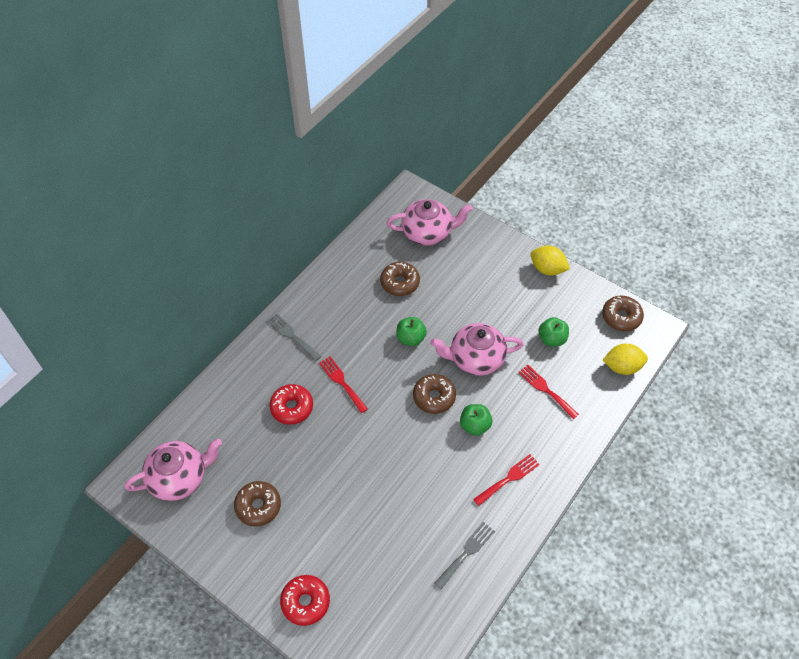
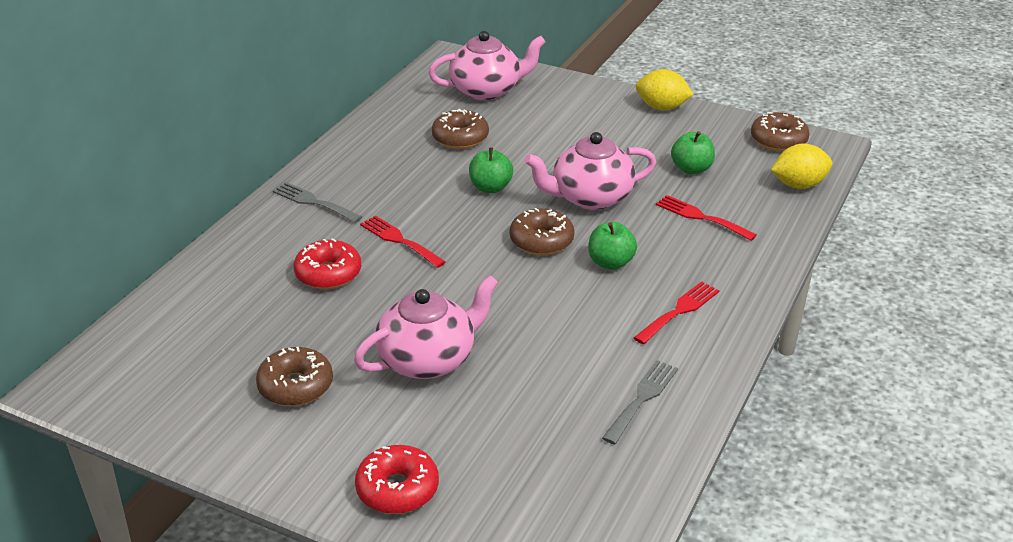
camera: 10 degrees left, 20 degrees down
pink teapot [125,439,222,501] -> pink teapot moved to [354,275,499,379]

